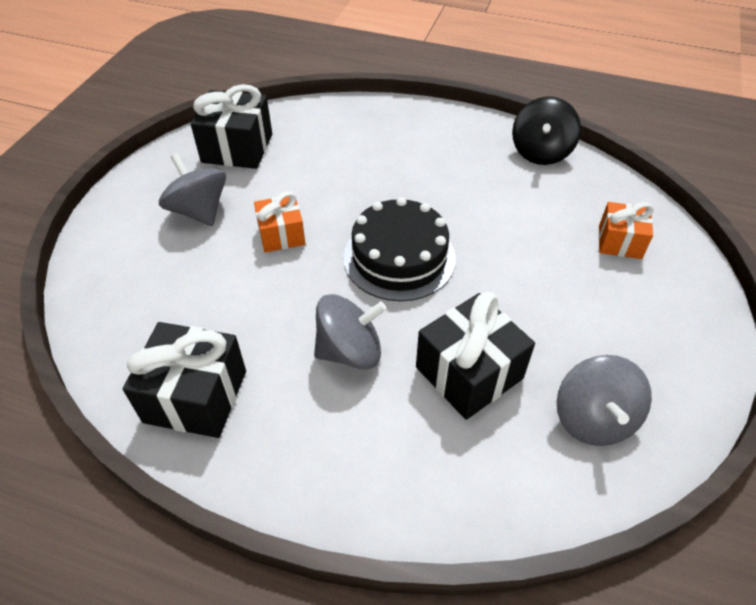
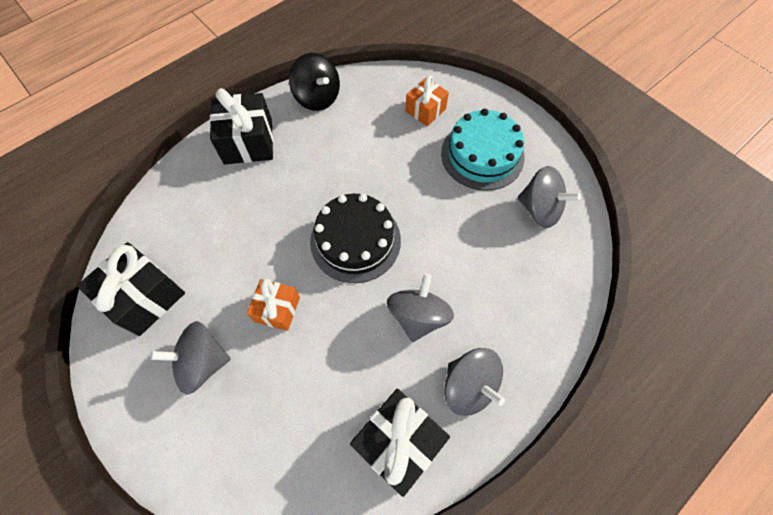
camera: 60 degrees left, 15 degrees up
black gift [416,292,535,420] -> black gift moved to [210,88,273,165]
none -> turquoise cake [441,109,525,191]
none -> grey spinning top [444,348,505,416]

